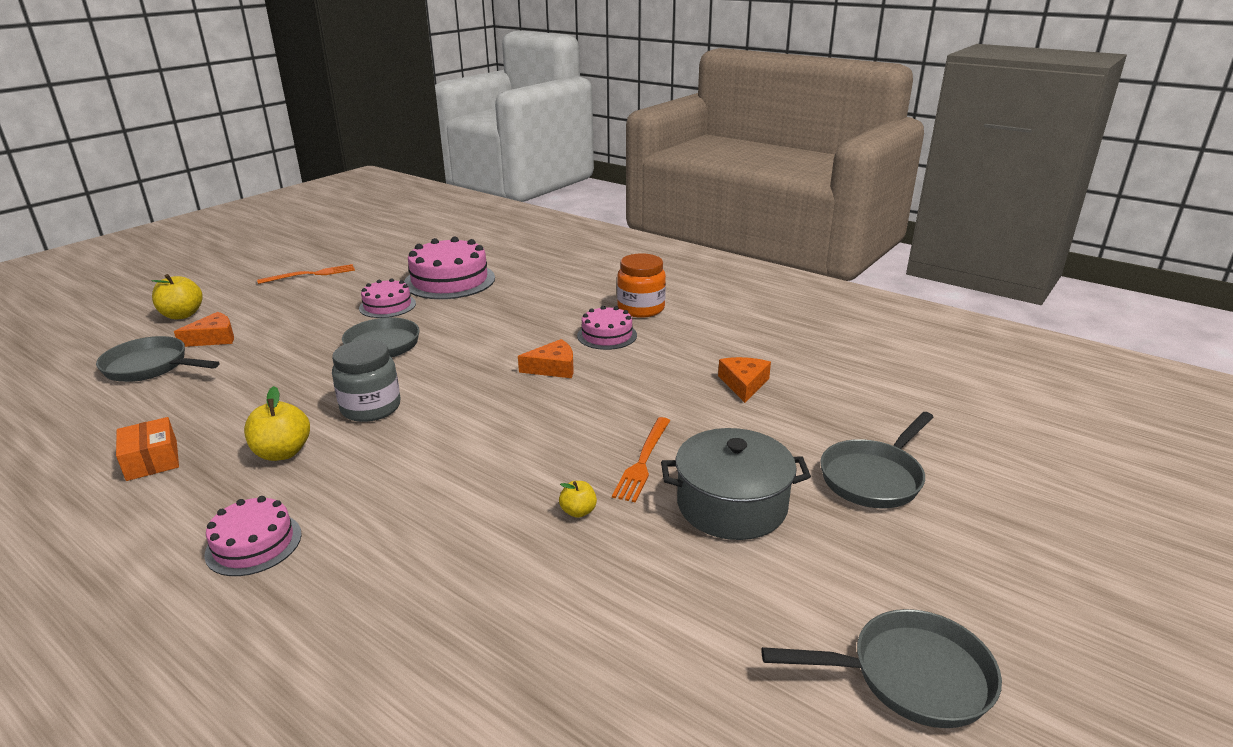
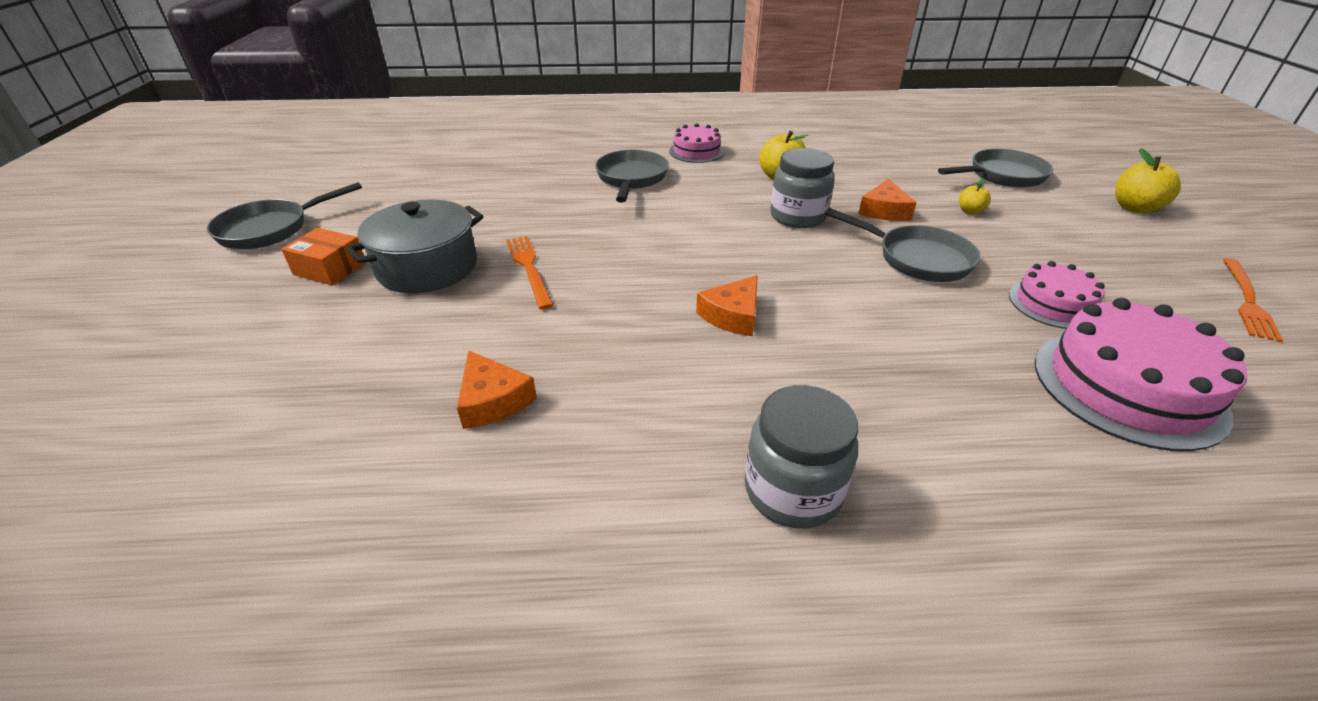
camera: 140 degrees right, 10 degrees up
orange box [116,417,179,481] -> orange box moved to [281,228,366,285]
orange cheese [174,312,234,347] -> orange cheese moved to [858,179,916,221]
yellow apple [559,481,597,518] -> yellow apple moved to [959,179,991,214]
pink cake [577,306,637,350] -> none
orange jar [617,253,666,318] -> grey jar [745,385,858,528]
grey pan [820,412,933,508] -> grey pan moved to [595,150,669,203]

